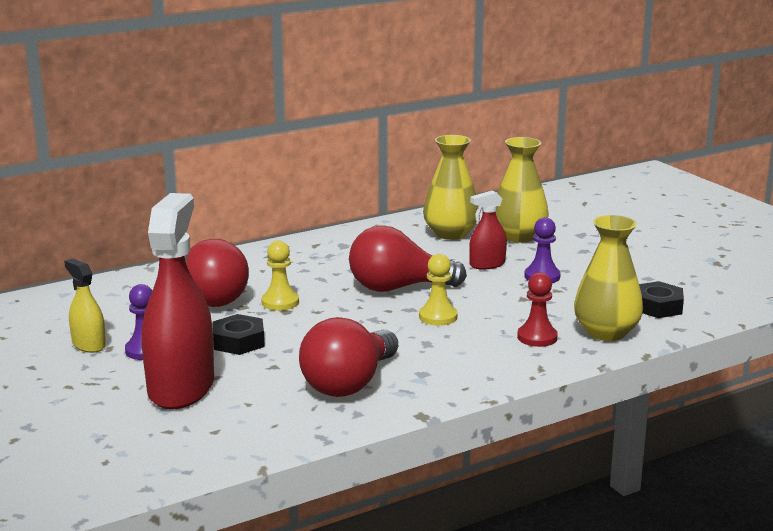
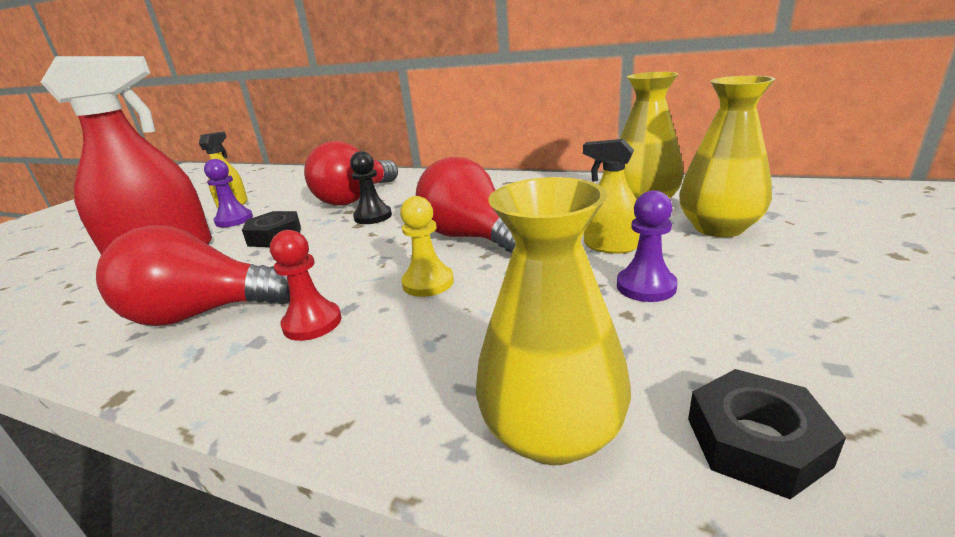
camera: 55 degrees right, 5 degrees up
yellow pawn [261,241,299,311] -> black pawn [350,151,392,224]
red spray bottle [469,190,507,270] -> yellow spray bottle [583,139,640,254]
red pawn [517,272,558,347] -> red pawn moved to [270,230,341,341]

